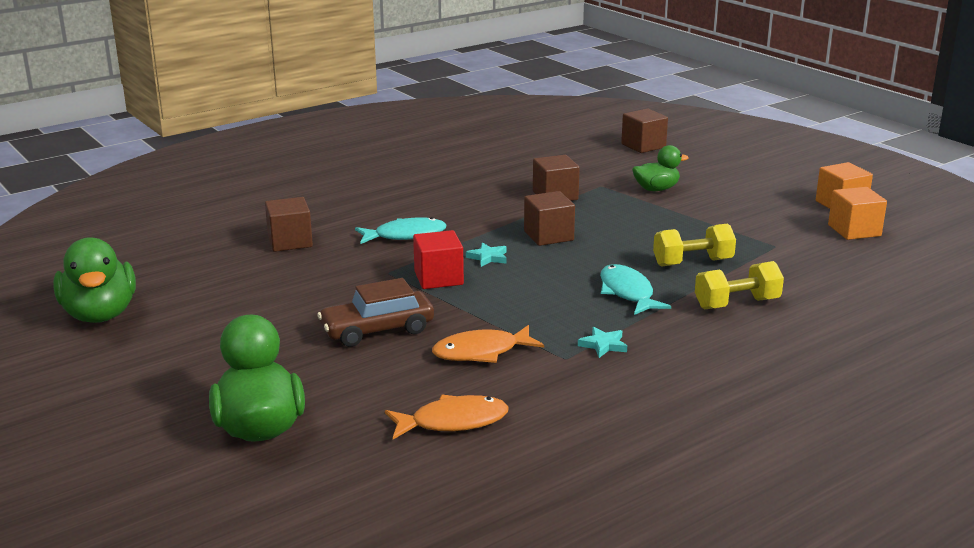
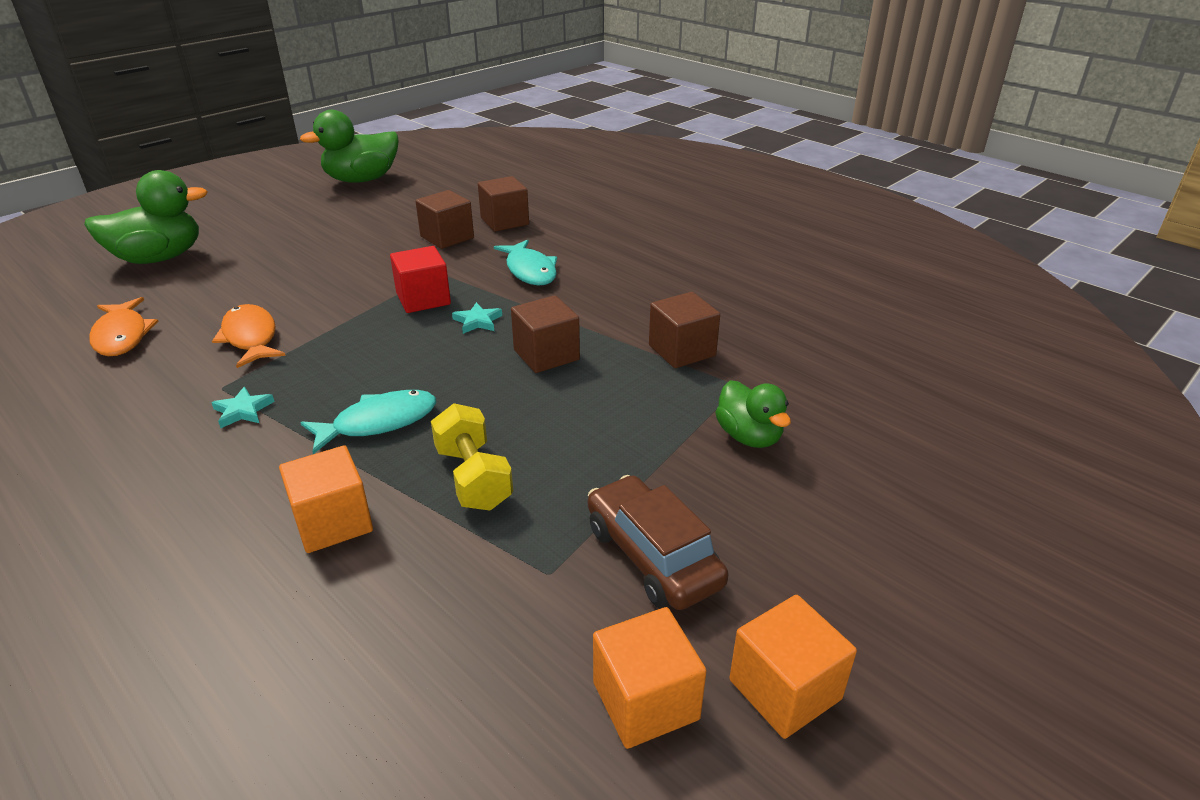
camera: 80 degrees right, 10 degrees up
brown car [317,278,434,347] -> brown car moved to [588,475,728,610]
brown cube [621,109,668,153] -> brown cube moved to [415,190,474,249]
yellow dumbbell [695,261,784,310] -> orange cube [279,445,373,553]

